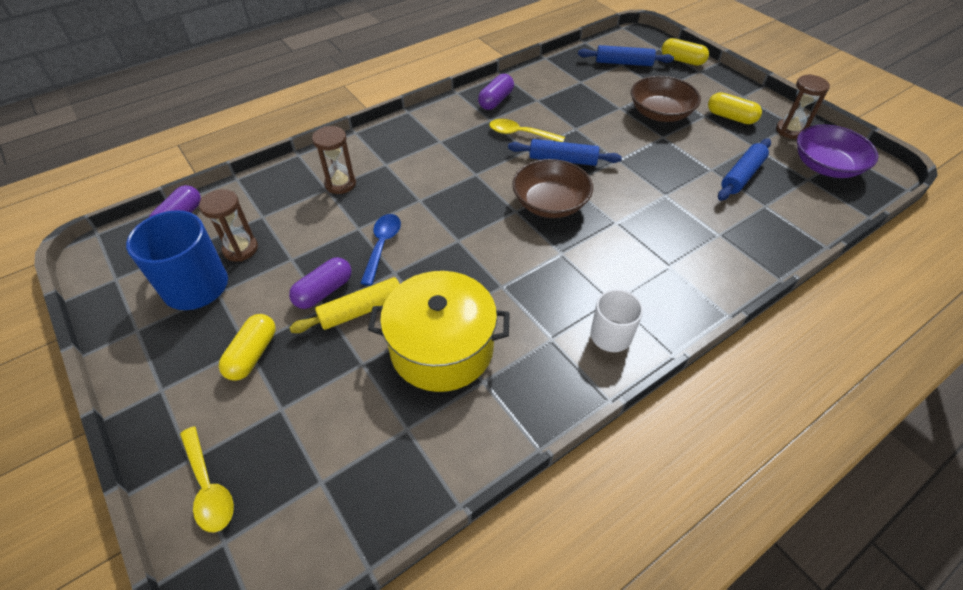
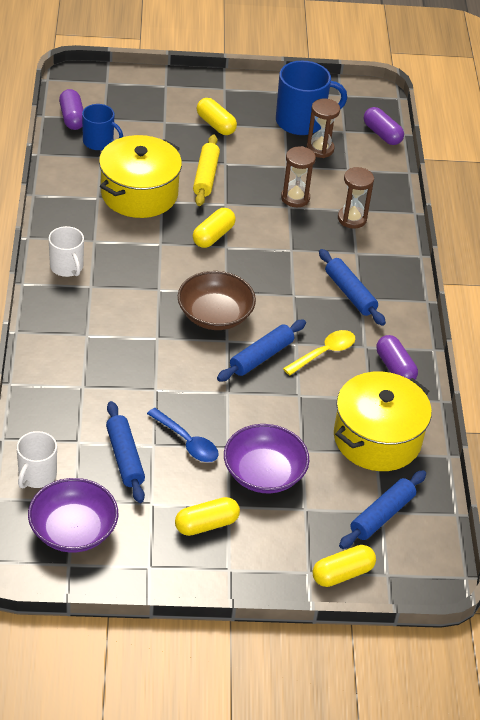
camera: 120 degrees right, 5 degrees down
yellow spoon [180,426,234,532] -> none
purple capsule [289,257,352,309] -> purple capsule moved to [59,89,83,130]
blue spoon [360,214,401,286] -> blue spoon moved to [147,408,219,462]
brown bowl [631,76,701,122] -> purple bowl [224,424,309,493]
brown hourglass [776,74,830,139] -> brown hourglass moved to [281,146,316,207]
none -> white mug [17,431,57,488]
none -> blue mug [82,104,123,150]
none -> yellow capsule [193,208,236,248]
none -> blue rolling pin [319,249,386,326]
none -> yellow pot [334,372,432,471]

